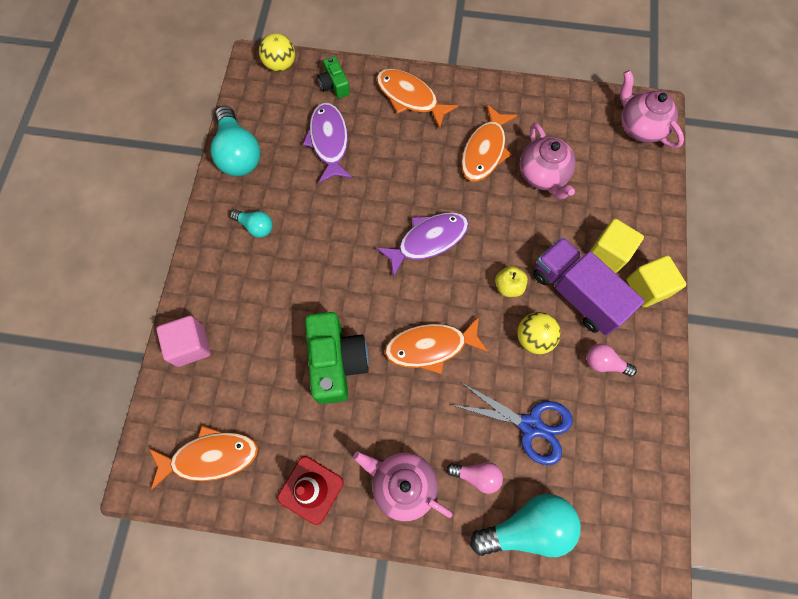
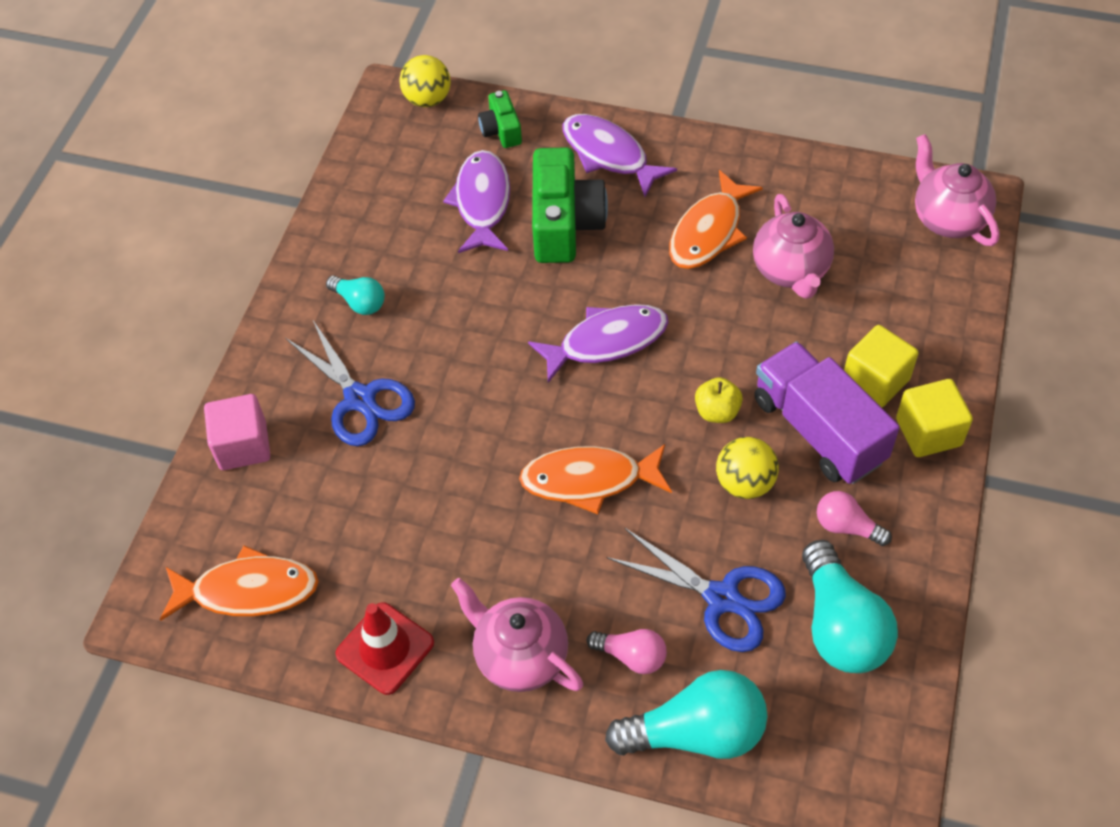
camera: 10 degrees right, 15 degrees down
turquoise light bulb [211,106,260,176] -> turquoise light bulb moved to [802,540,898,673]
green camera [305,312,369,404] -> green camera moved to [532,147,608,263]
orange fish [376,69,458,129] -> purple fish [563,114,677,197]
none -> blue scissors [285,321,415,446]

